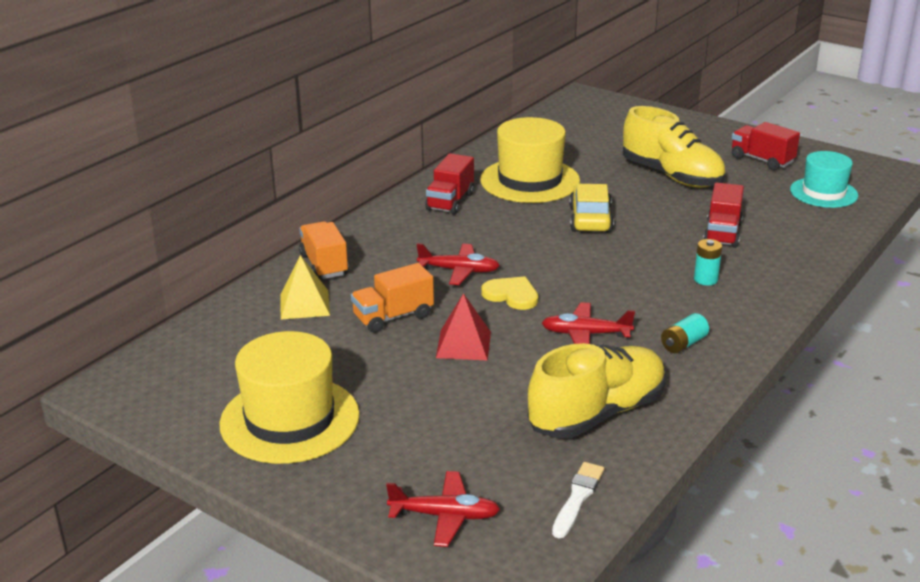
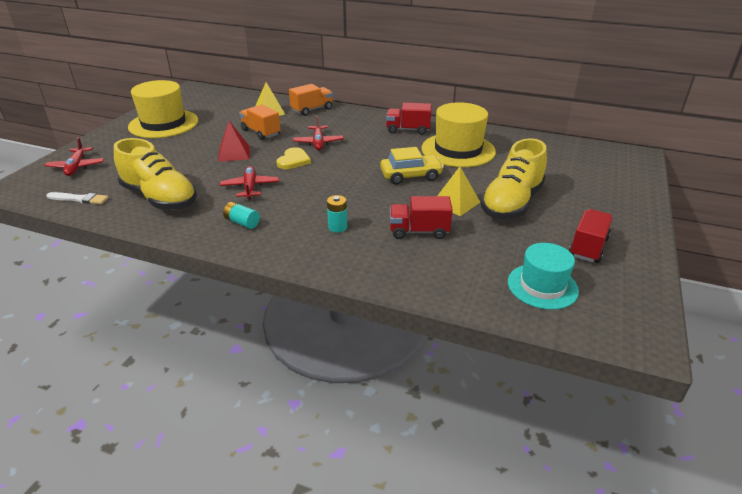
camera: 75 degrees right, 5 degrees up
none -> yellow pyramid [438,167,480,216]

